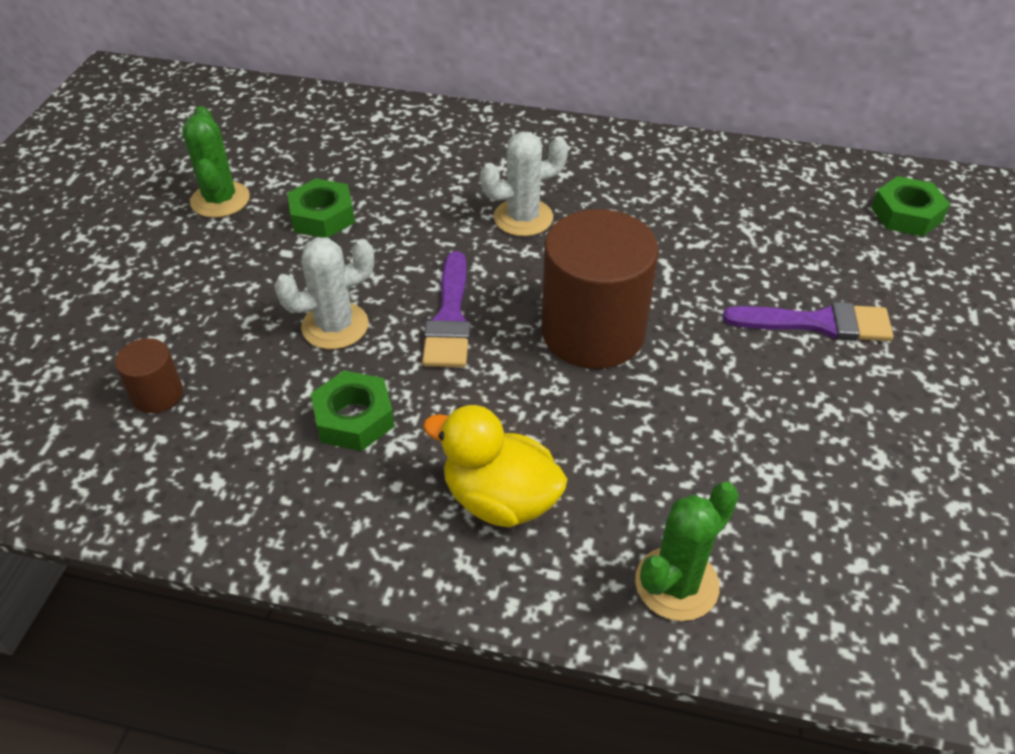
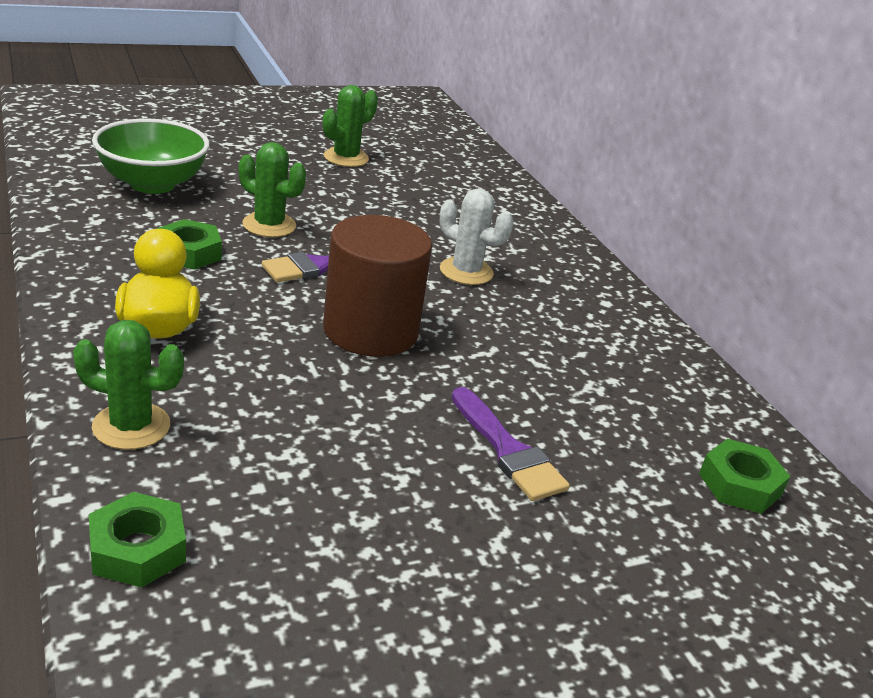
camera: 50 degrees right, 15 degrees down
brown cylinder [115,338,183,413] -> green bowl [92,119,210,194]
white cactus [274,237,374,349] -> green cactus [239,142,306,237]
green nut [287,178,355,238] -> green nut moved to [89,492,186,587]

